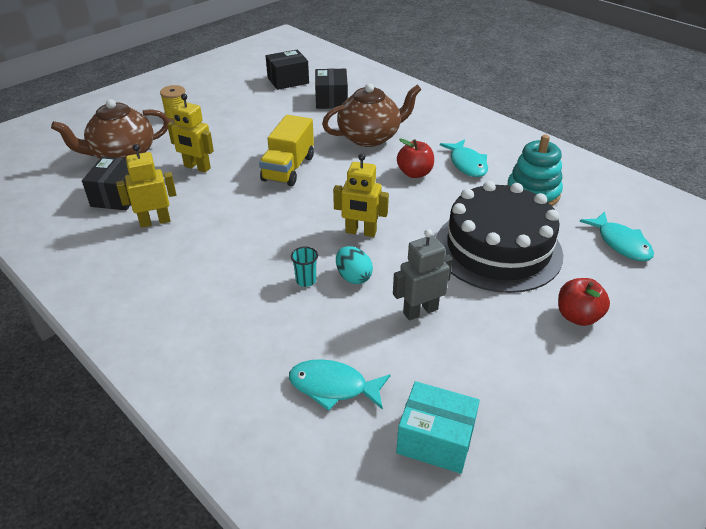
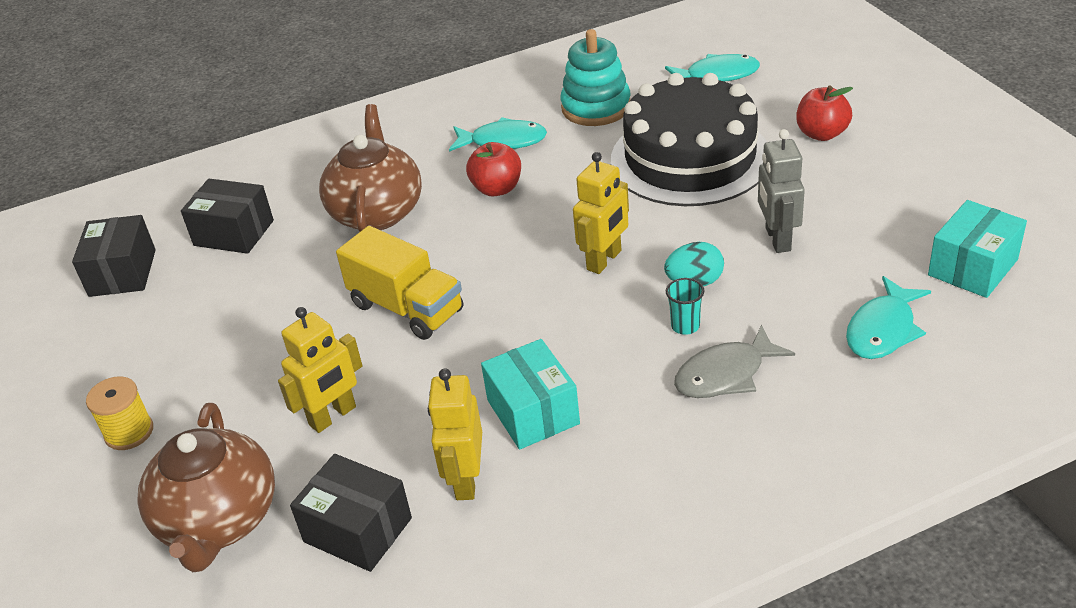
camera: 65 degrees left, 0 degrees up
none -> turquoise box [481,339,580,449]
none -> grey fish [674,325,795,398]

